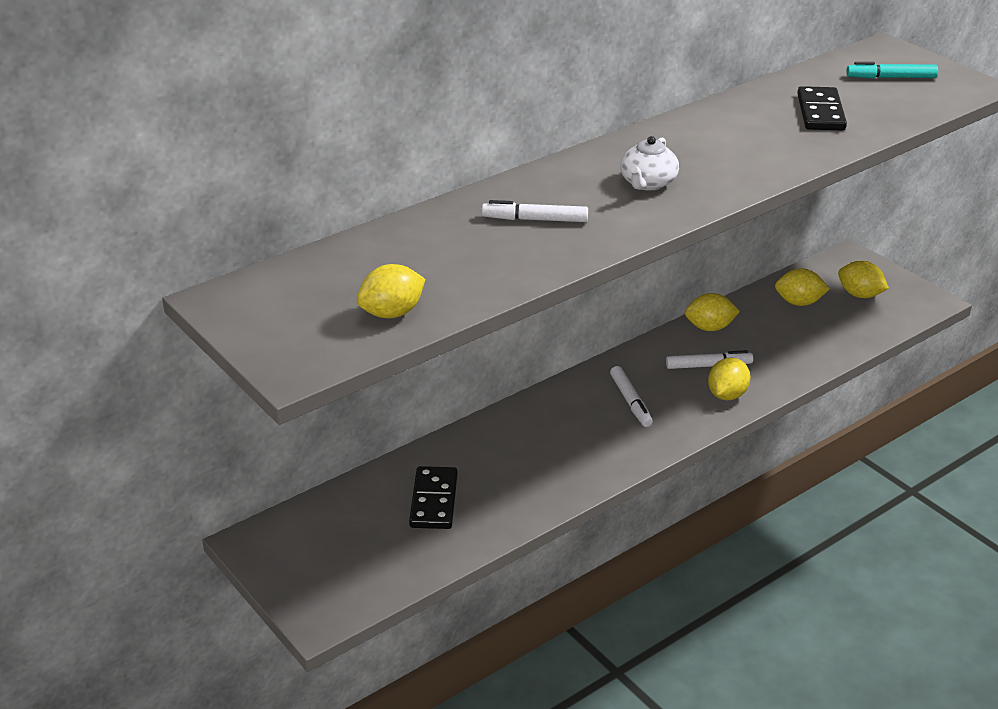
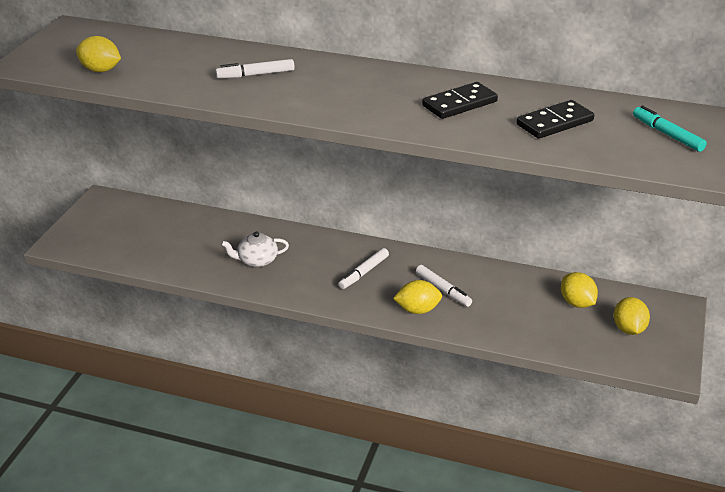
camera: 55 degrees right, 0 degrees up
black domino [409,466,458,529] -> black domino moved to [422,82,498,119]
white marker [482,200,588,222] -> white marker turned 75 degrees counterclockwise [216,59,295,79]
white teapot [620,136,679,191] -> white teapot moved to [221,231,289,267]
yellow lemon [685,293,740,331] -> none

